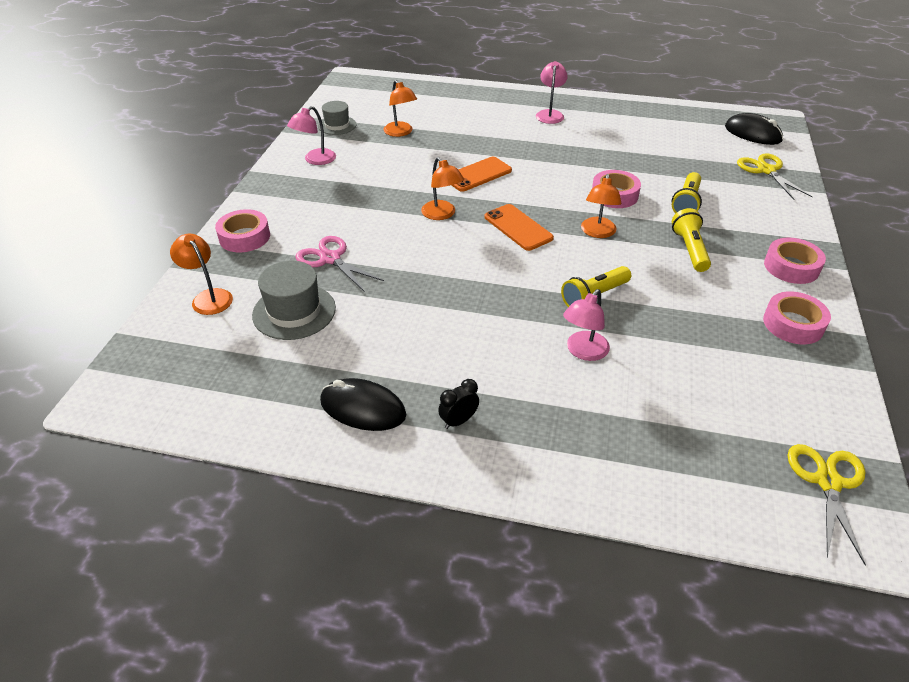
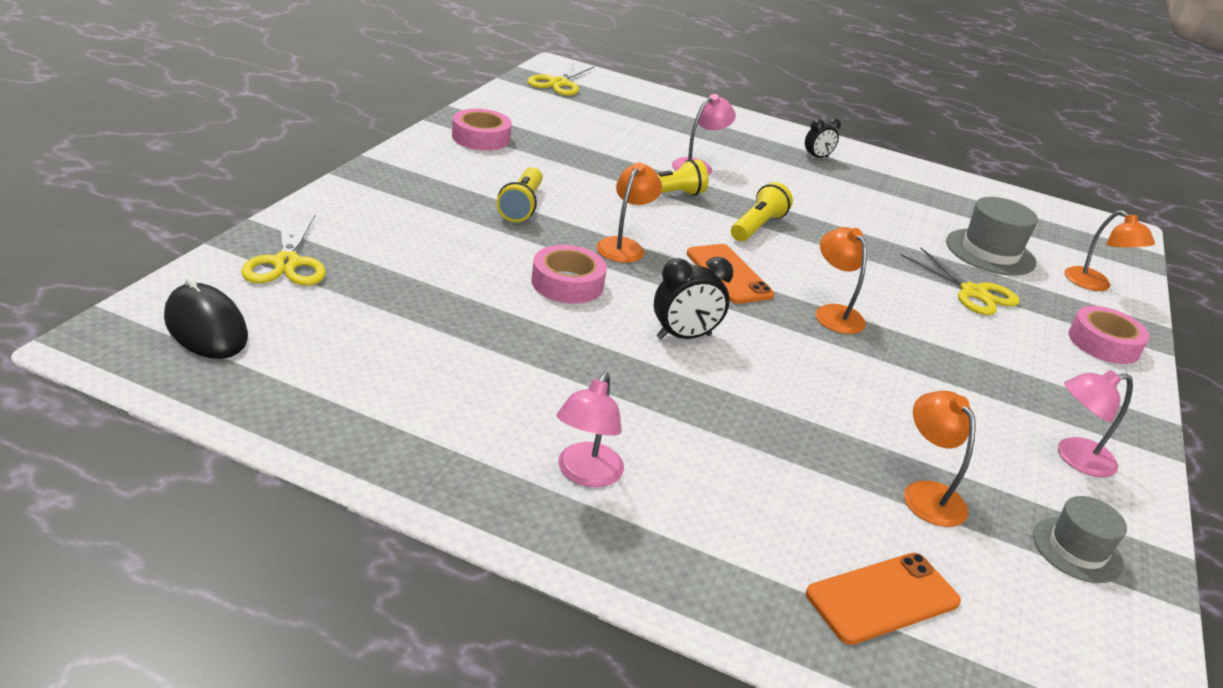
camera: 175 degrees left, 10 degrees down
pink lamp [287,106,336,165] -> pink lamp turned 150 degrees counterclockwise [1058,370,1133,477]
pink scissors [296,236,384,292] -> yellow scissors [901,247,1020,315]
black mouse [320,378,406,431] -> none
orange phone [452,157,512,192] -> orange phone moved to [806,553,961,645]
yellow flashlight [672,172,702,213] -> yellow flashlight moved to [731,182,793,241]
pink tape [764,238,826,284] -> none
none -> black clock [654,257,733,339]

